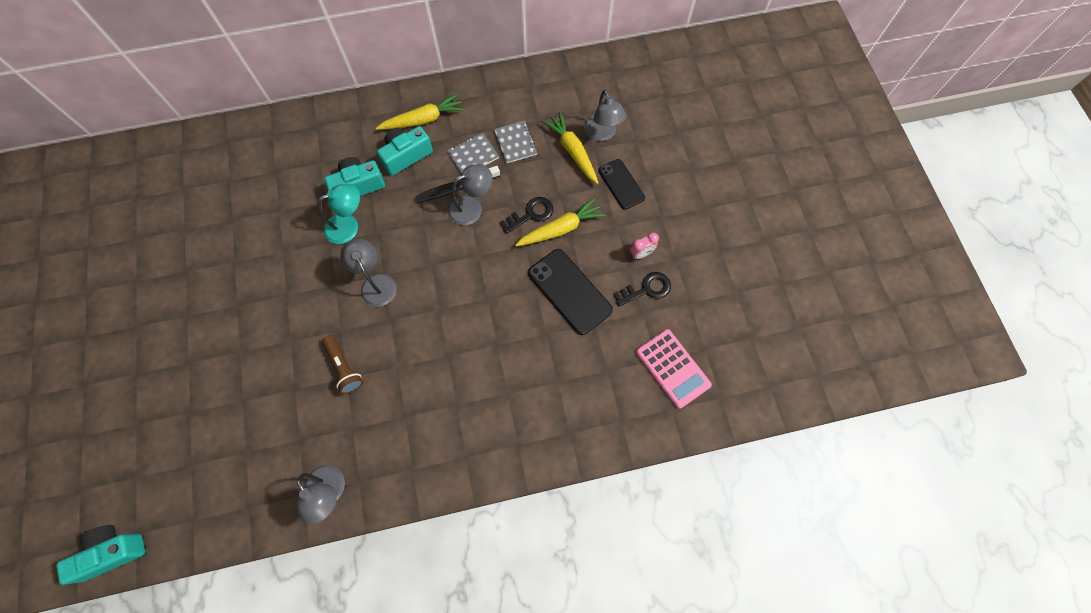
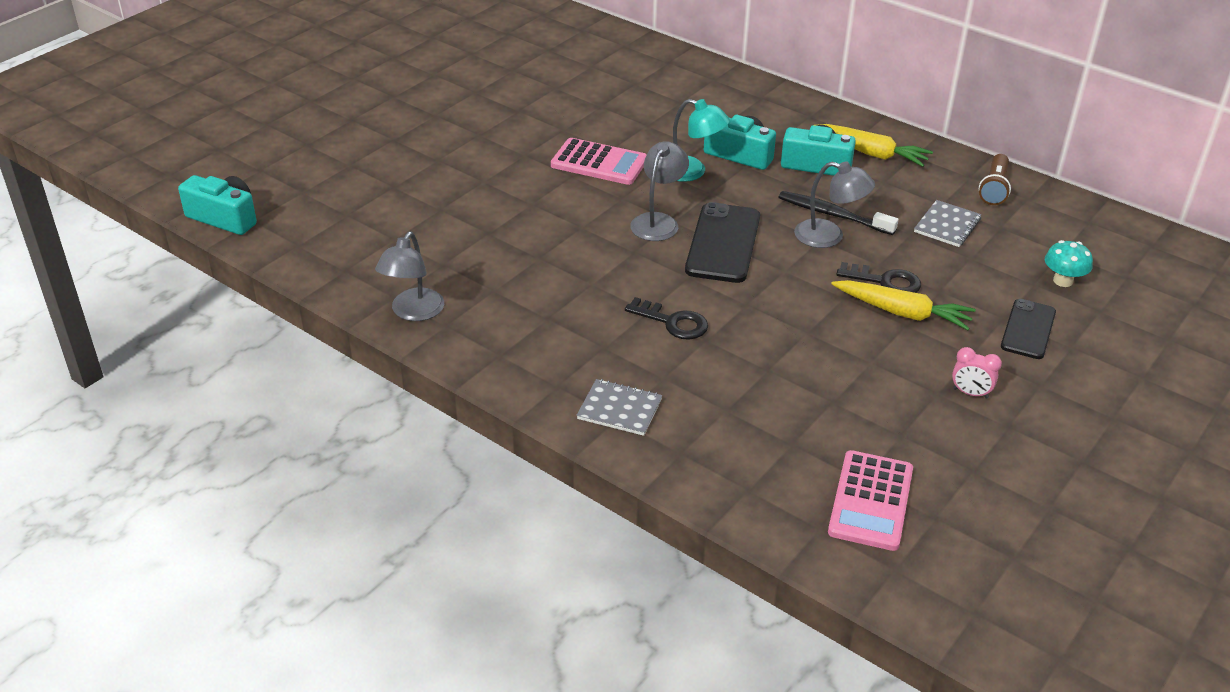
camera: 50 degrees right, 30 degrees down
brown flashlight [322,335,363,394] -> brown flashlight moved to [979,154,1011,205]
grey notebook [447,133,499,173] -> grey notebook moved to [577,379,662,436]
black phone [528,249,613,335] -> black phone moved to [685,202,760,283]
yellow carrot [542,112,599,184] -> none
grey lamp [584,90,626,141] -> turquoise mushroom [1045,240,1093,287]
black key [613,272,671,306] -> black key moved to [625,297,708,340]
none -> pink calculator [551,138,647,185]

